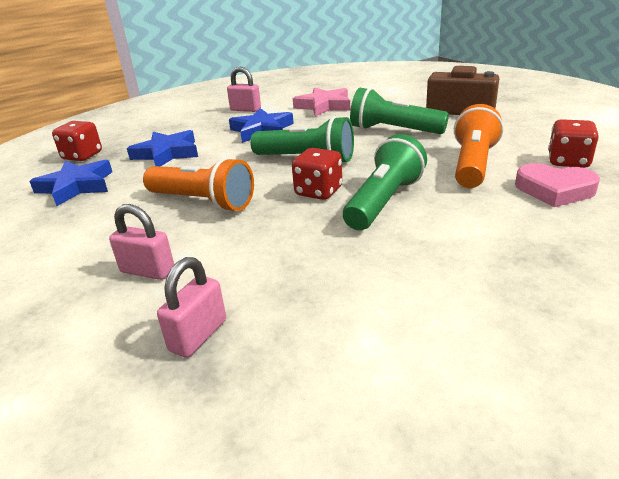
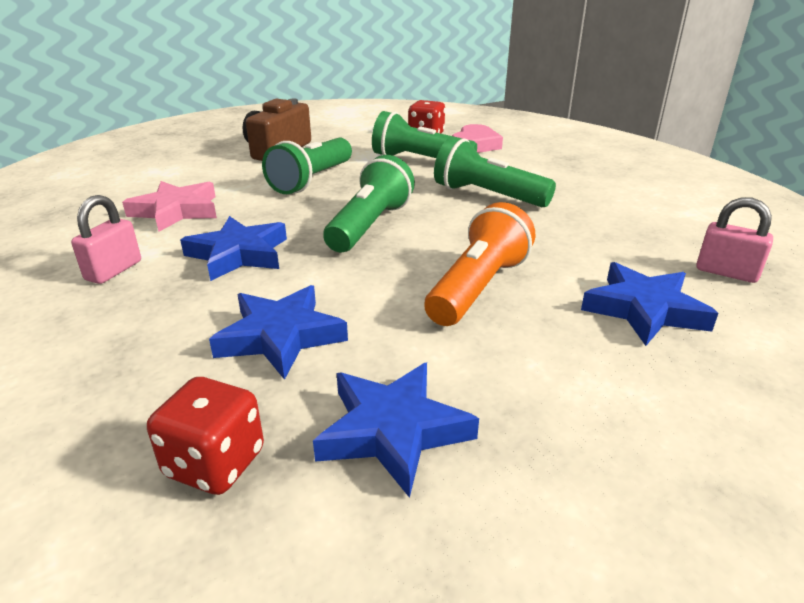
camera: 90 degrees left, 0 degrees up
pink padlock [109,204,174,280] -> blue star [581,262,718,346]
red dice [292,148,342,200] -> none
orange flashlight [454,104,504,188] -> green flashlight [372,111,477,158]

